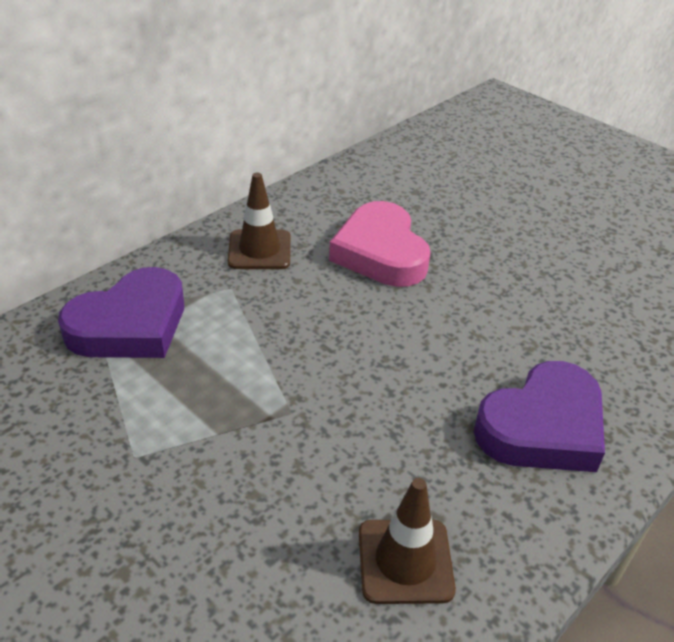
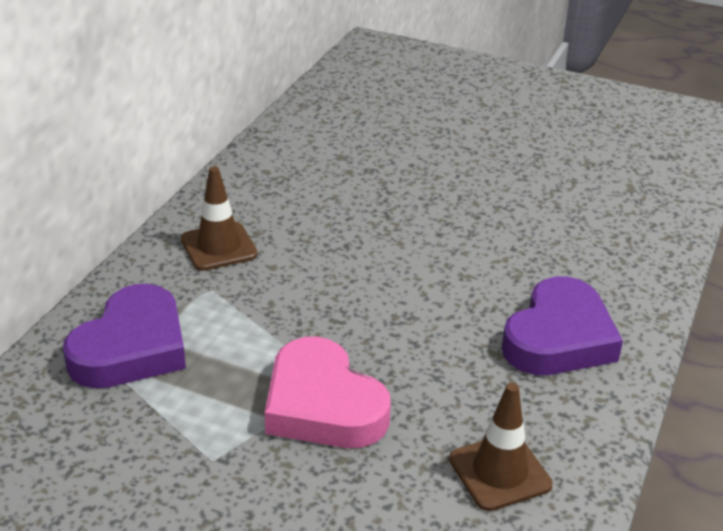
camera: 20 degrees left, 5 degrees down
pink heart [329,201,431,287] -> pink heart moved to [265,337,391,448]

